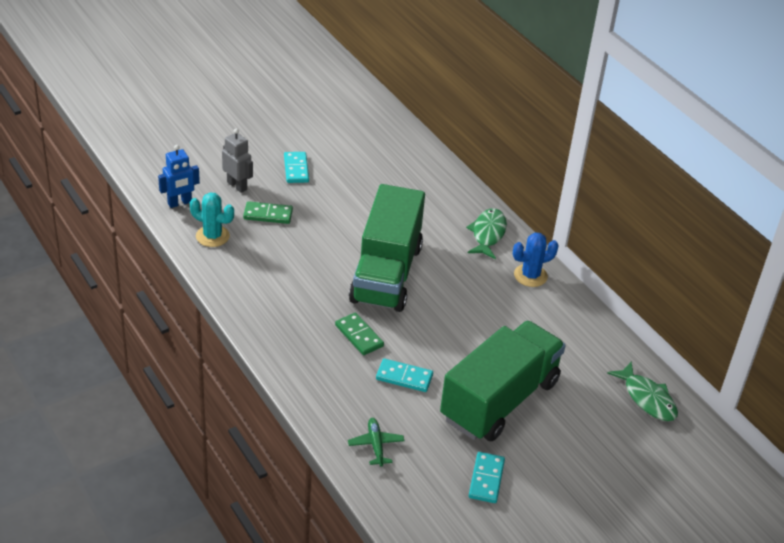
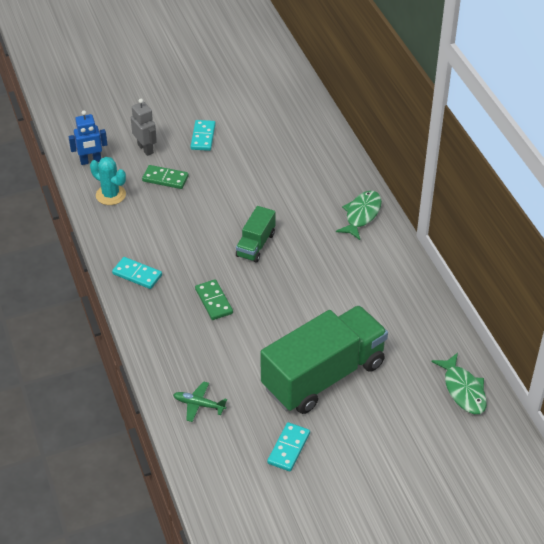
camera: 15 degrees right, 5 degrees up
green plane [348,418,405,467] -> green plane turned 75 degrees counterclockwise [173,381,227,422]
green truck [349,184,425,312] -> green truck [236,206,275,263], size x0.47
turquoise domino [376,359,433,392] -> turquoise domino moved to [112,257,162,289]
blue cactus [513,232,559,287] -> none

